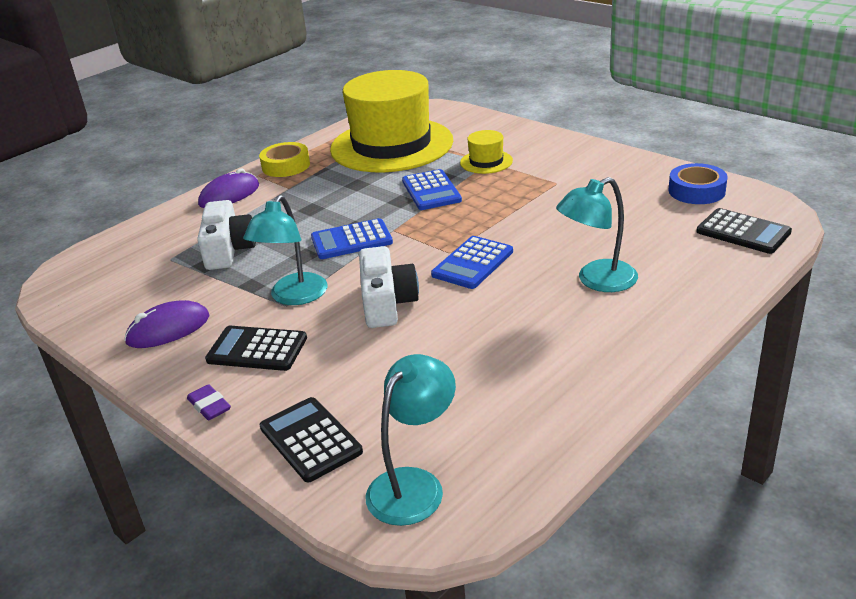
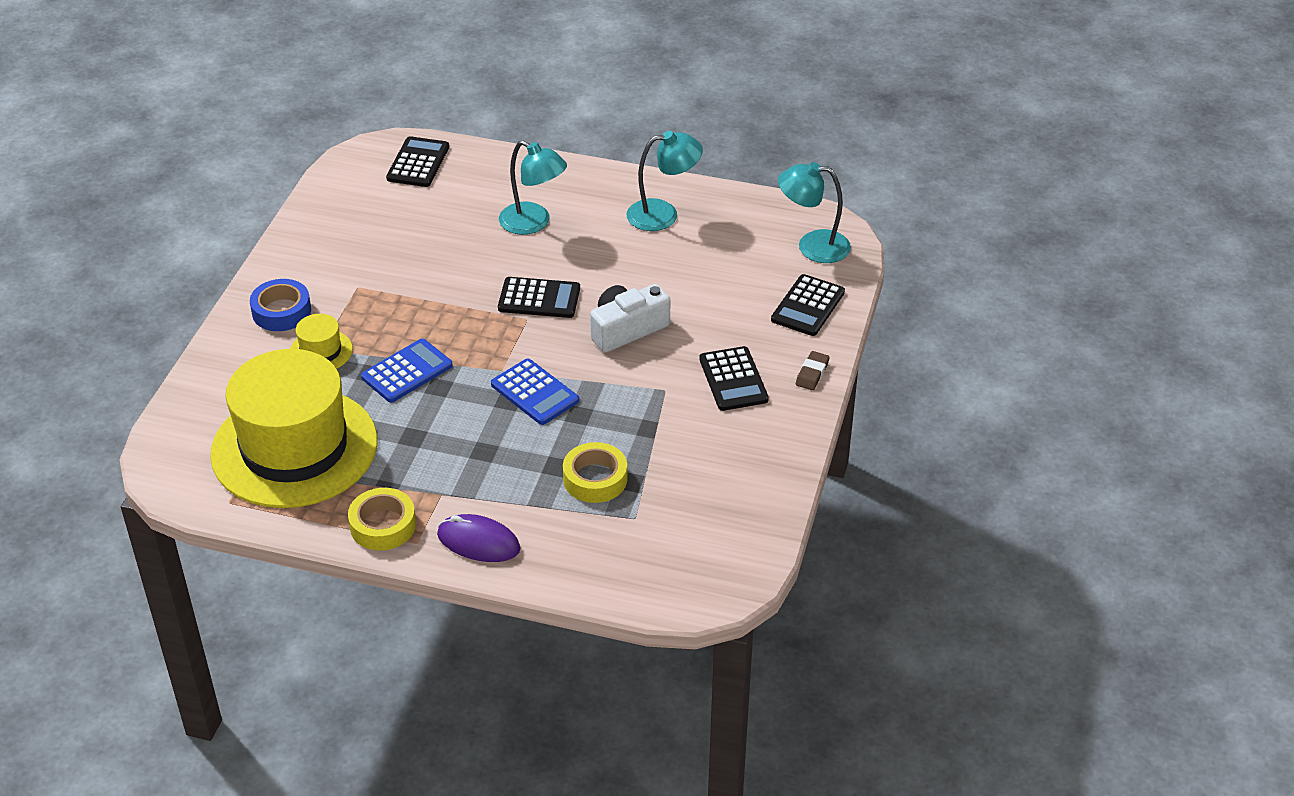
camera: 120 degrees left, 10 degrees up
purple mouse [124,300,209,348] -> none
purple eraser [187,384,231,420] -> brown eraser [796,351,829,390]
white camera [197,200,256,270] -> yellow tape [563,442,627,503]
turquoise lamp [243,195,327,305] -> turquoise lamp moved to [627,131,703,231]
blue calculator [431,236,513,289] -> black calculator [498,277,580,318]
blue tape [668,163,728,204] -> blue tape moved to [250,279,311,331]

